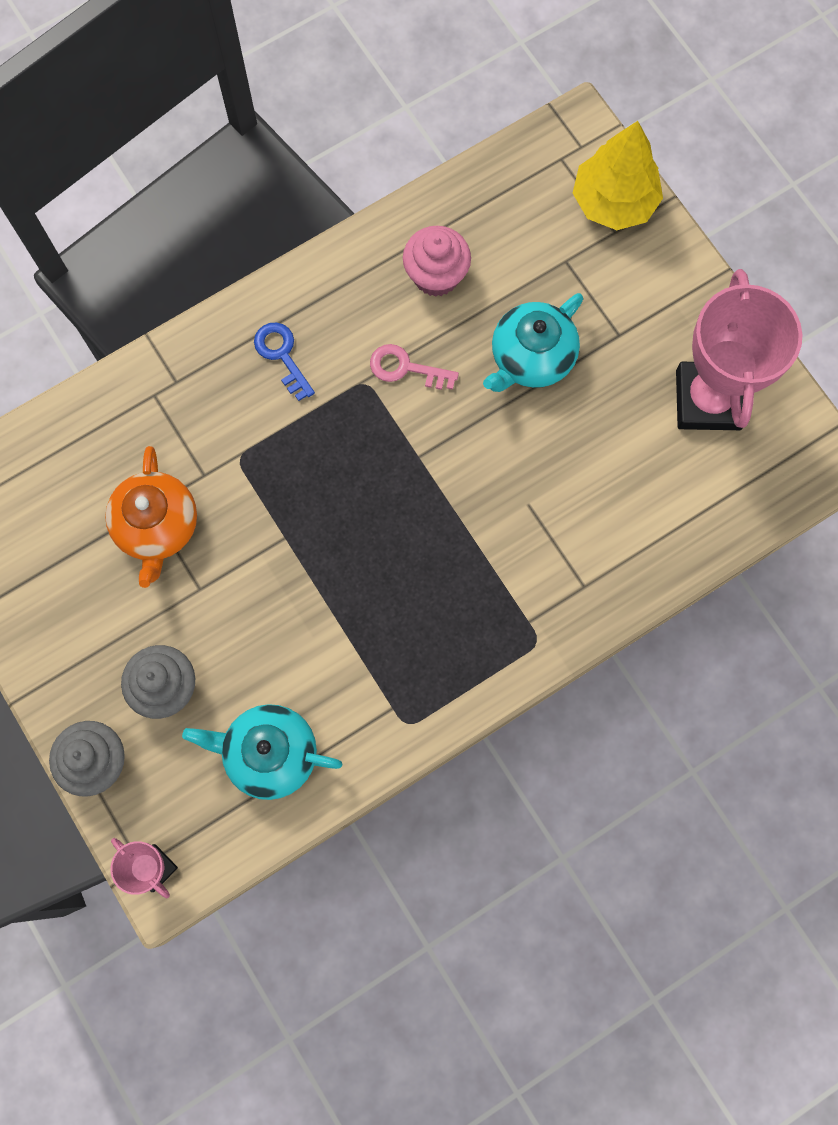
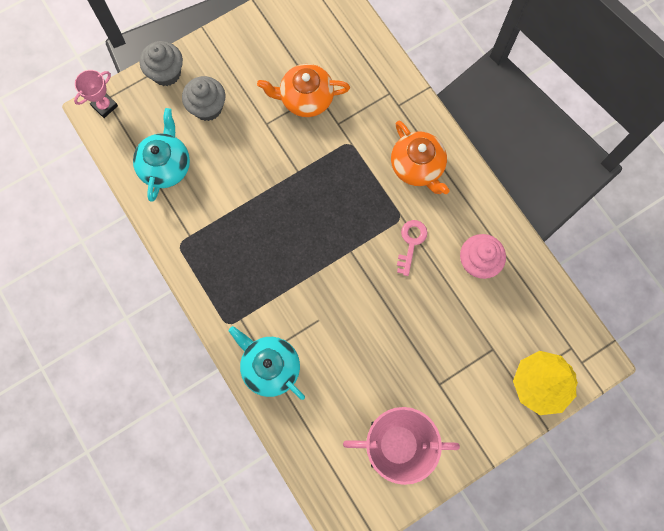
camera: 90 degrees right, 0 degrees up
blue key [254,322,315,401] -> orange teapot [391,121,450,194]
turquoise teapot [483,293,583,392] -> turquoise teapot moved to [228,326,305,400]

